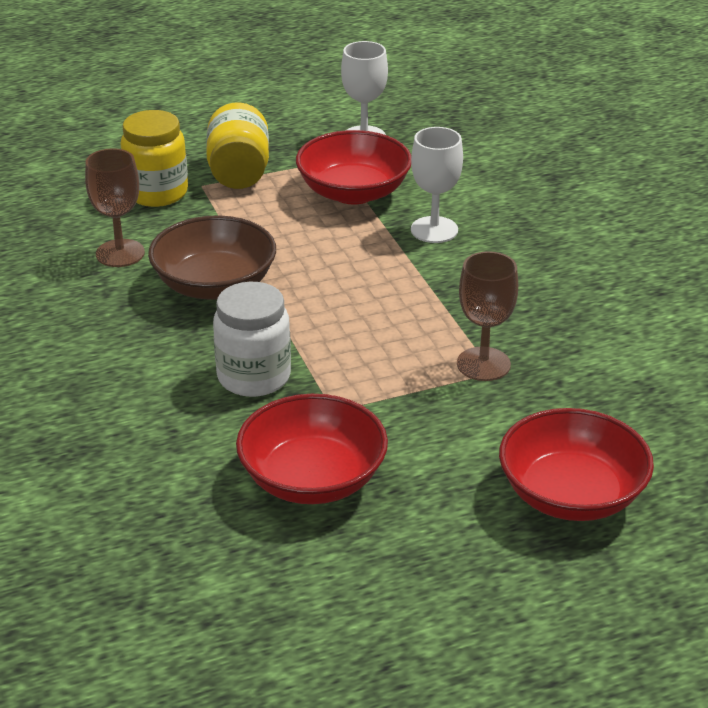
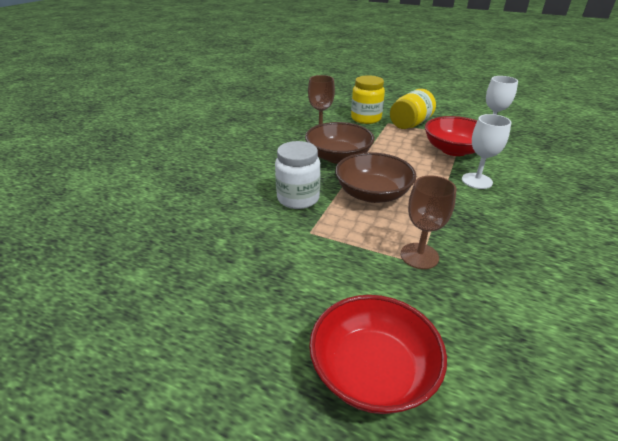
camera: 45 degrees right, 0 degrees up
red bowl [236,394,388,504] -> none
none -> brown bowl [335,152,416,203]

